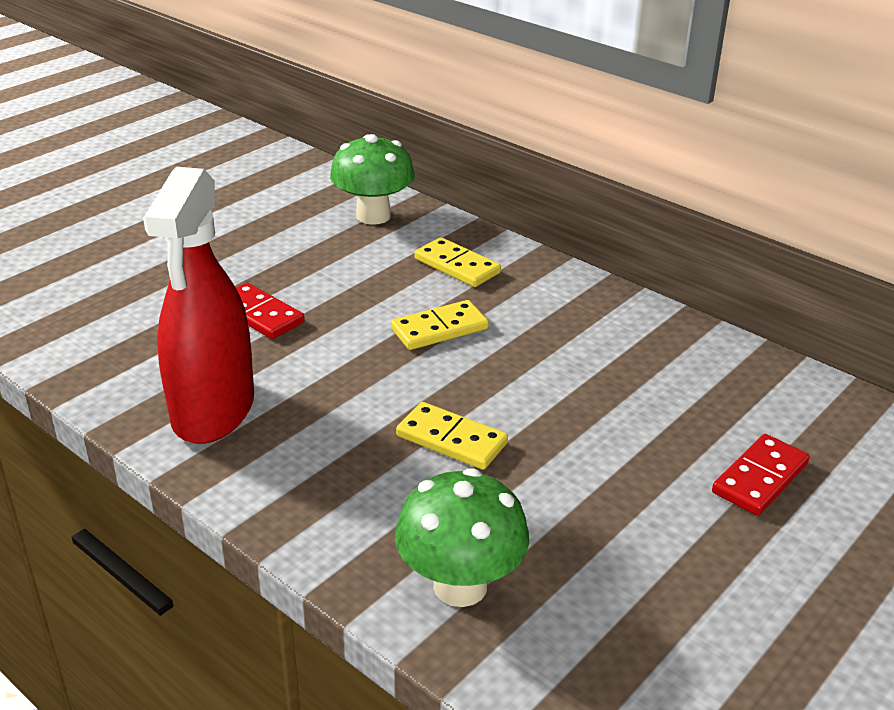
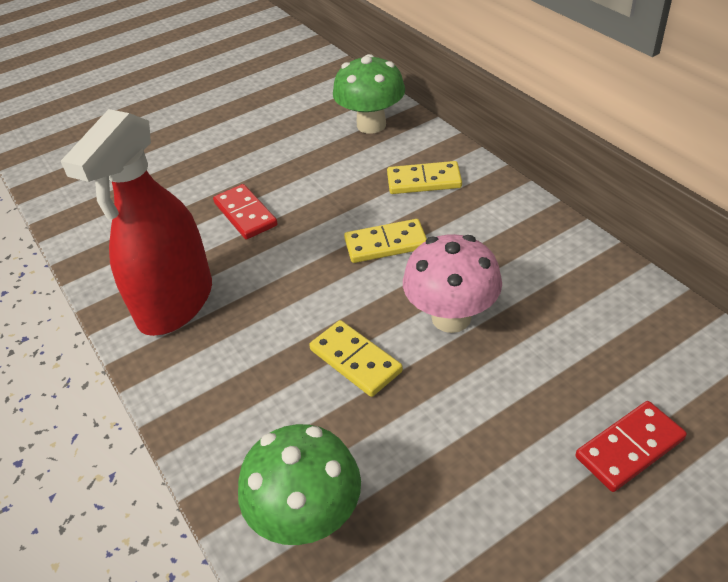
camera: 20 degrees right, 10 degrees up
yellow domino [415,237,501,287] -> yellow domino turned 60 degrees counterclockwise [387,161,462,194]
none -> pink mushroom [403,234,502,333]

